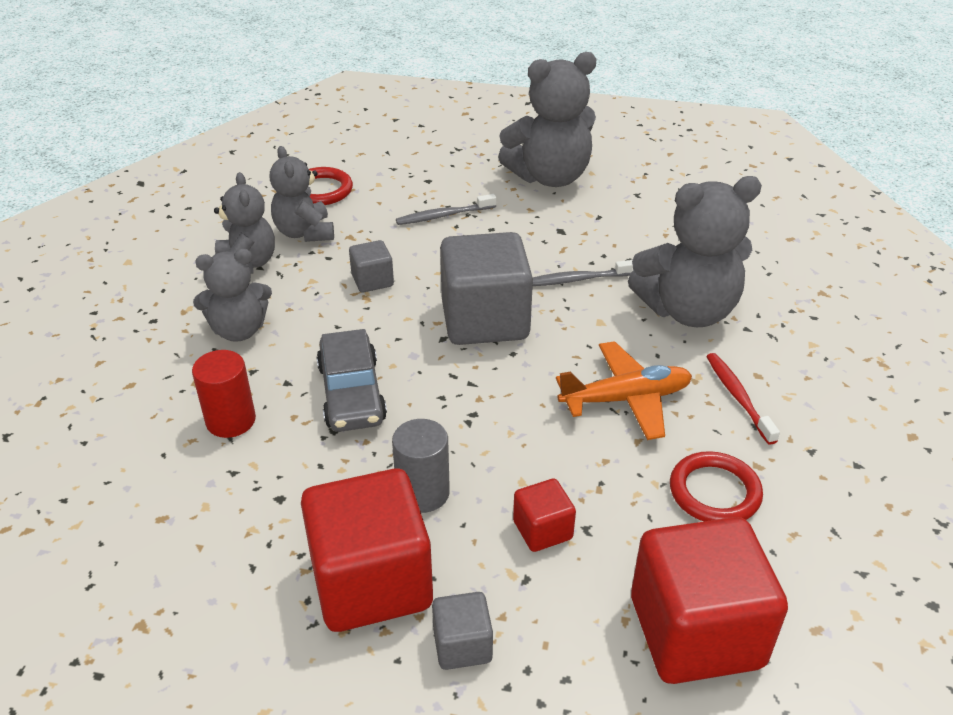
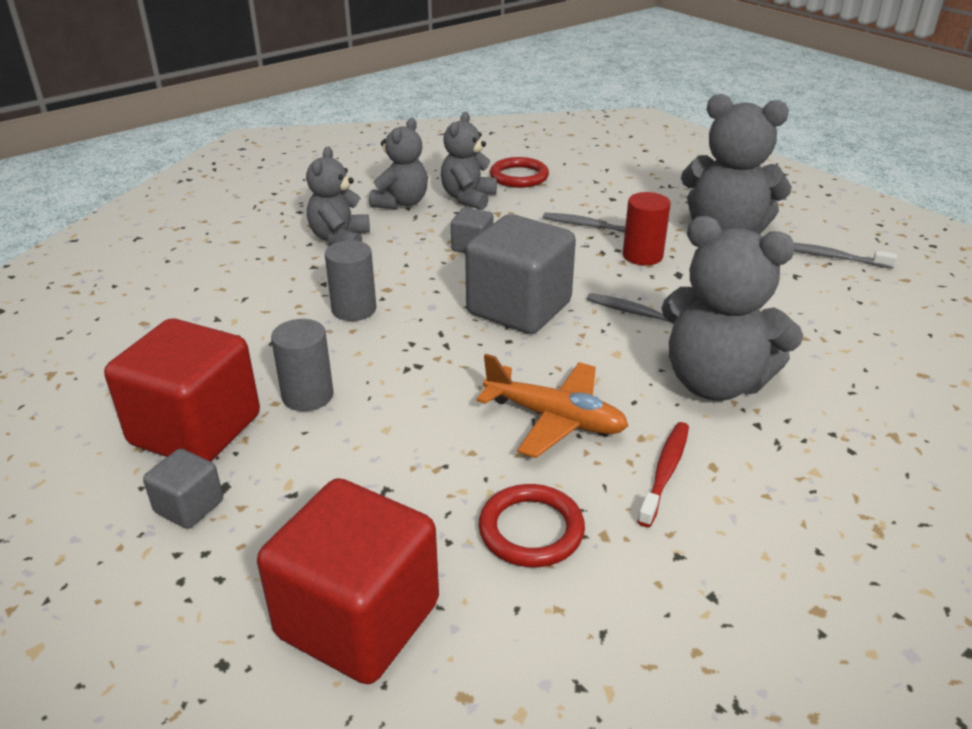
camera: 40 degrees right, 5 degrees down
red cylinder [192,350,256,438] -> red cylinder moved to [623,192,671,265]
grey teddy bear [193,249,272,342] -> grey teddy bear turned 75 degrees clockwise [306,147,370,245]
grey car [316,329,387,432] -> grey cylinder [325,240,376,321]
red cube [513,479,576,552] -> none
none -> grey toothbrush [794,243,897,269]

